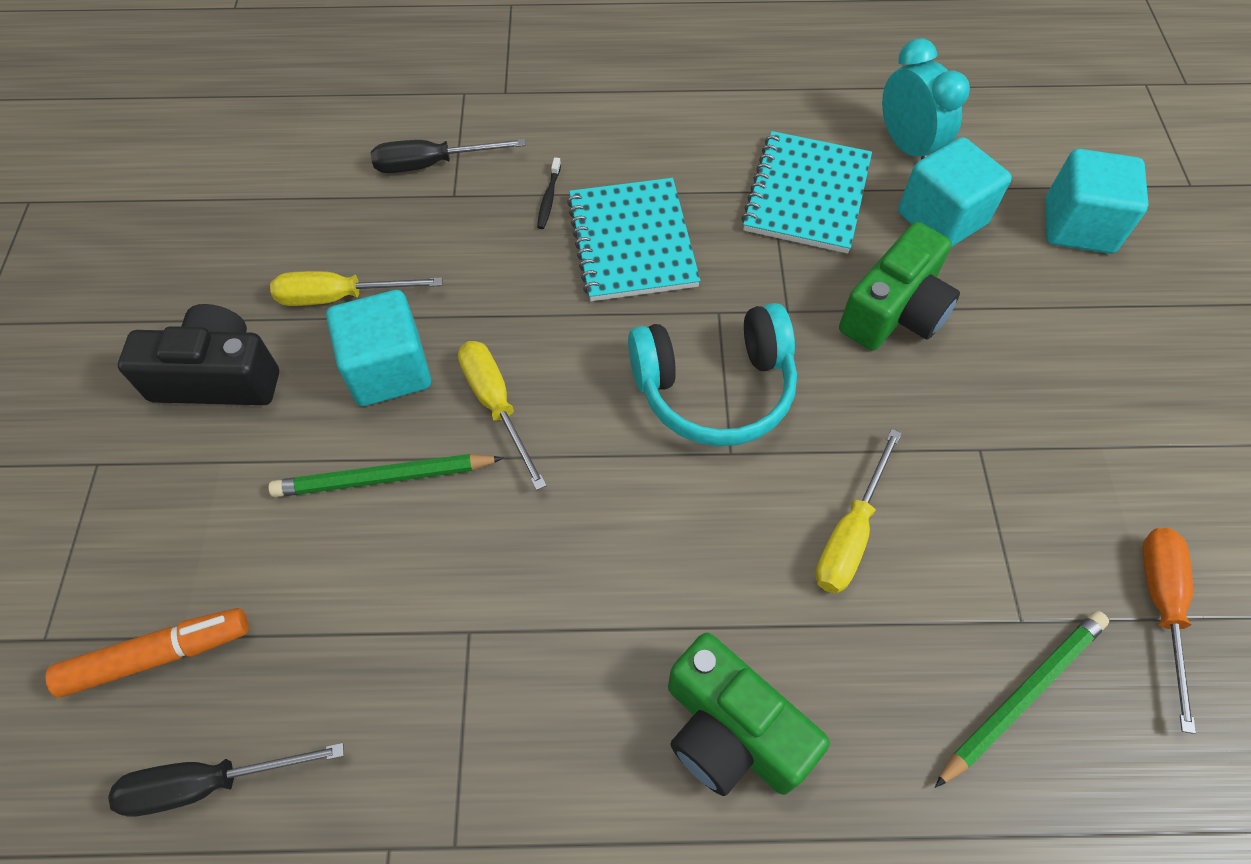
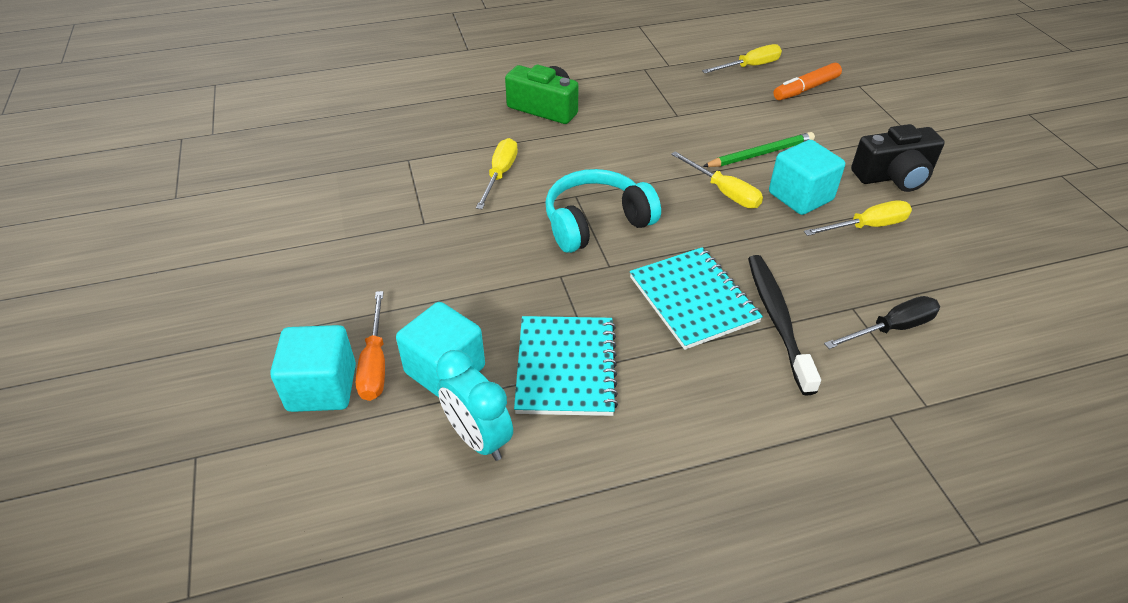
camera: 165 degrees right, 15 degrees down
black screwdriver [108,743,344,817] -> yellow screwdriver [702,44,782,73]
black toothbrush [537,157,561,229] -> black toothbrush [748,255,821,396], size x2.43
green camera [839,222,960,351] -> none
green pencil [935,611,1109,788] -> none
orange screwdriver [1142,528,1196,734] -> orange screwdriver moved to [356,291,385,401]

